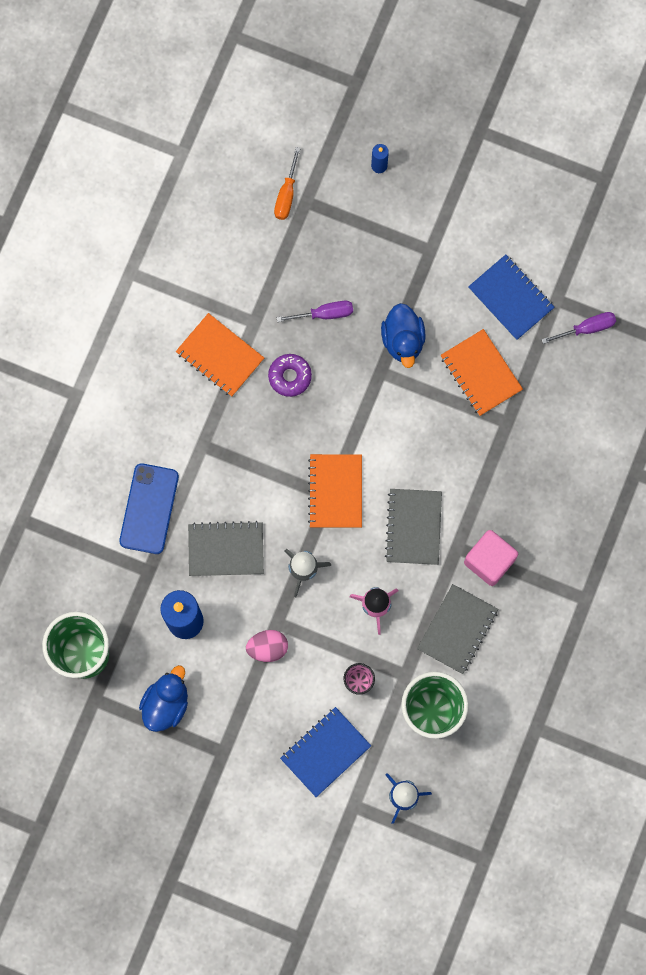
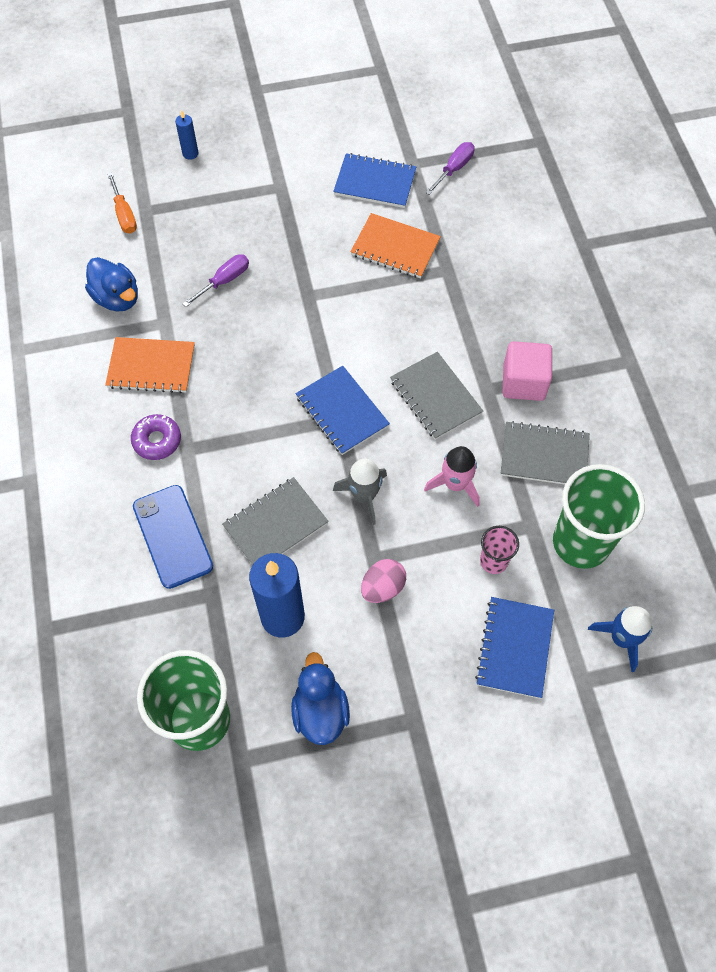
camera: 35 degrees left, 15 degrees down
purple donut [268,354,312,397] -> purple donut moved to [131,414,181,460]
orange notebook [308,454,362,528] -> blue notebook [296,366,390,455]
blue duck [381,303,426,368] -> blue duck moved to [85,257,138,312]
grey notebook [417,584,498,674] -> grey notebook turned 75 degrees counterclockwise [501,421,590,485]

